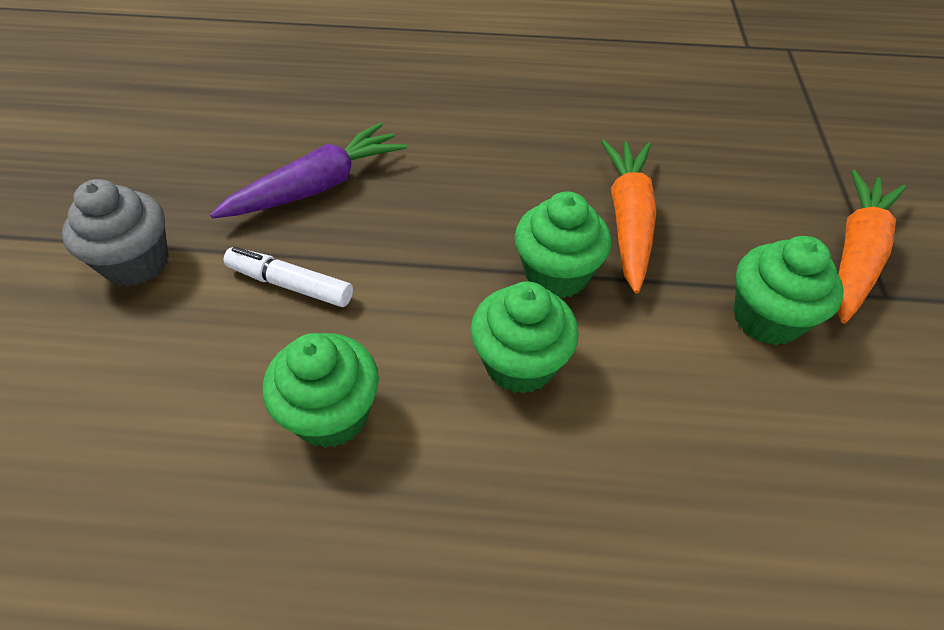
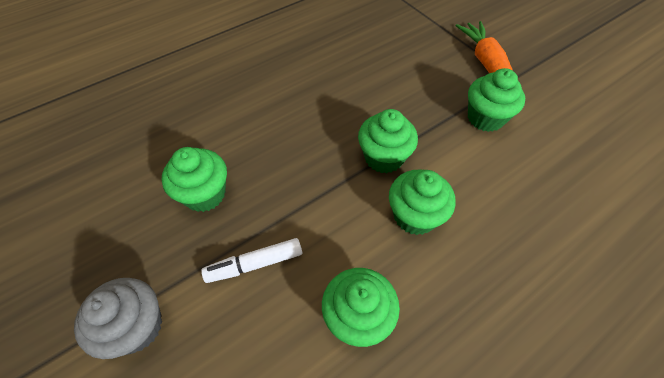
camera: 40 degrees left, 5 degrees up
purple carrot [210,122,407,218] -> green cupcake [162,147,227,212]
orange carrot [601,140,656,293] -> none

